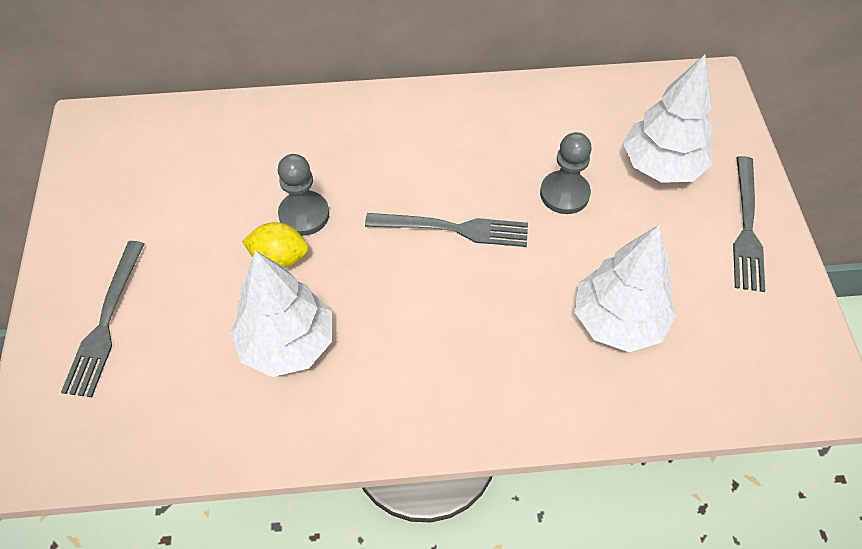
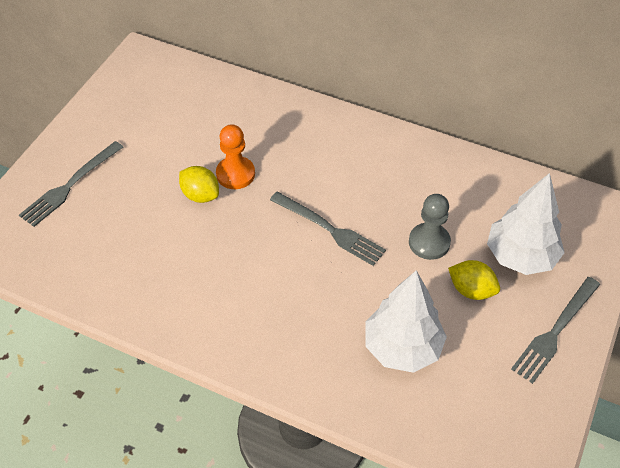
camera: 30 degrees right, 5 degrees down
white tree [230,250,332,377] -> none
grey pawn [278,154,329,236] -> orange pawn [216,124,255,189]
none -> yellow lemon [448,260,500,300]

